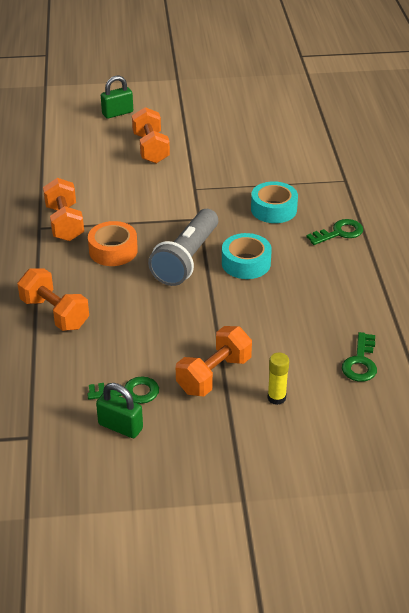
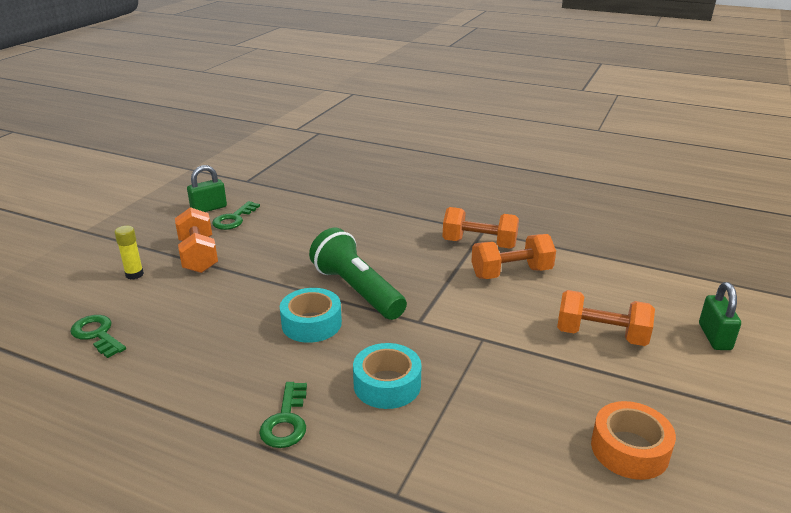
camera: 120 degrees right, 10 degrees down
orange dumbbell [17,268,89,331] -> orange dumbbell moved to [471,234,556,279]
orange tape [88,221,138,266] -> orange tape moved to [591,401,676,480]
grey flashlight [148,209,218,286] -> green flashlight [309,228,407,320]

